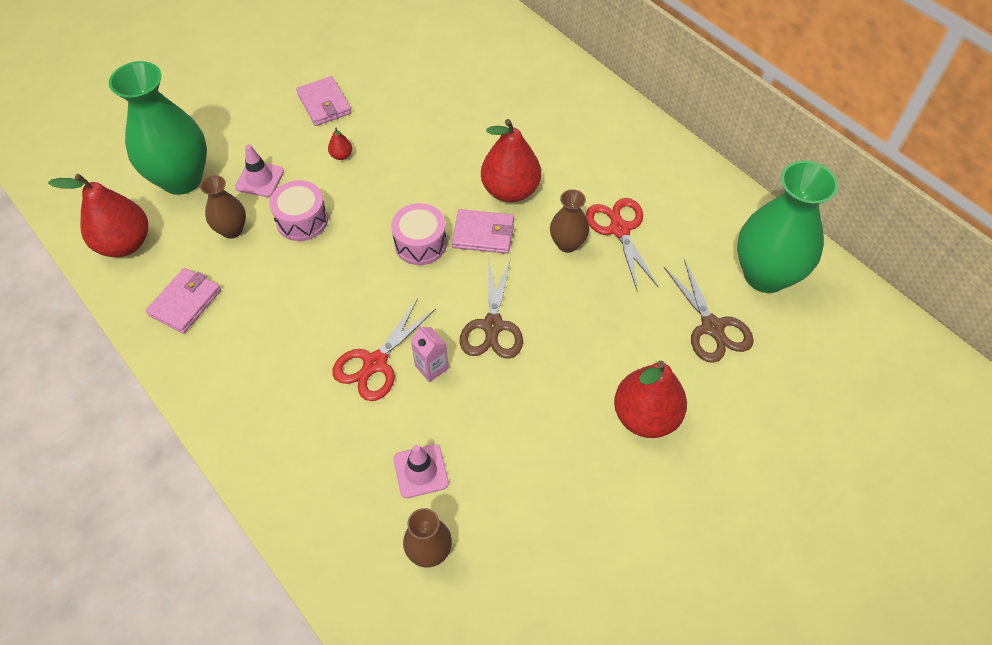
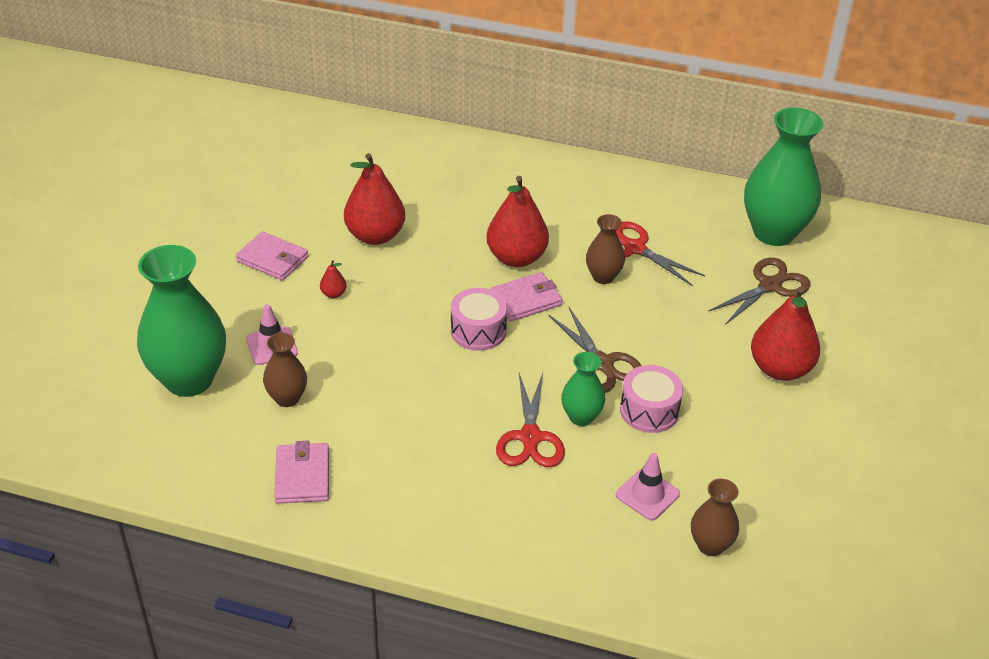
camera: 35 degrees left, 15 degrees down
red pear [48,174,148,257] -> red pear moved to [344,153,405,245]
pink drum [269,180,328,241] -> pink drum moved to [620,365,683,433]
pink carton [411,325,449,382] -> green vase [561,352,605,426]
brown scissors [664,259,754,363] -> brown scissors turned 75 degrees counterclockwise [708,258,810,325]

